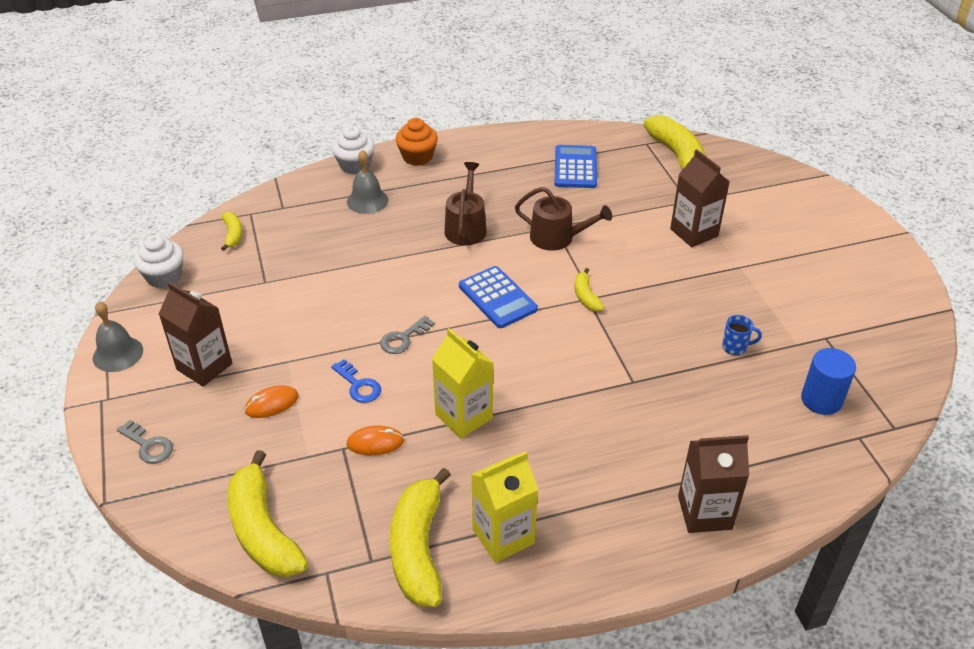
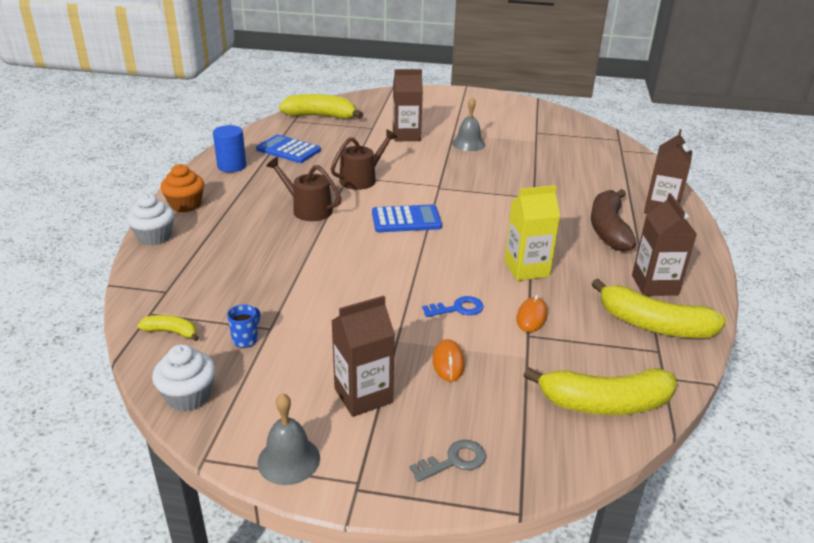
camera: 65 degrees left, 10 degrees down
grey bell [347,150,388,214] -> grey bell moved to [452,97,485,151]
grey key [380,316,435,354] -> none
yellow carton [471,451,538,563] -> brown carton [632,193,697,296]
yellow banana [575,268,604,312] -> none
blue mug [722,315,762,355] -> blue mug moved to [227,304,260,348]
blue cylinder [801,348,856,415] -> blue cylinder moved to [213,125,246,172]
none -> brown banana [591,189,636,252]

